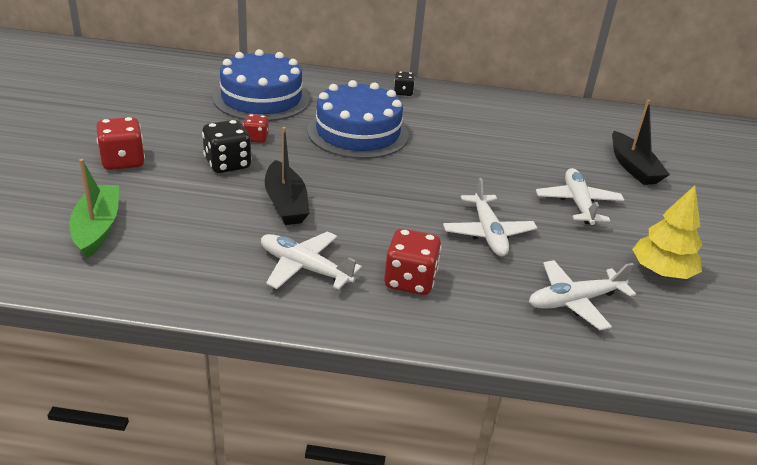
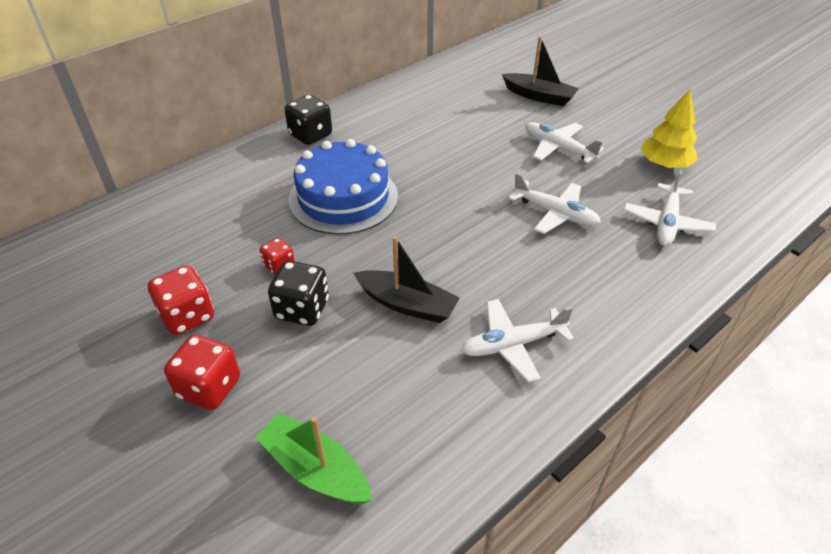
camera: 45 degrees left, 10 degrees up
blue cake [213,49,310,121] -> none
red dice [384,229,442,295] -> red dice moved to [148,265,214,335]
black dice [394,71,415,96] -> black dice [285,95,332,145], size x1.70

